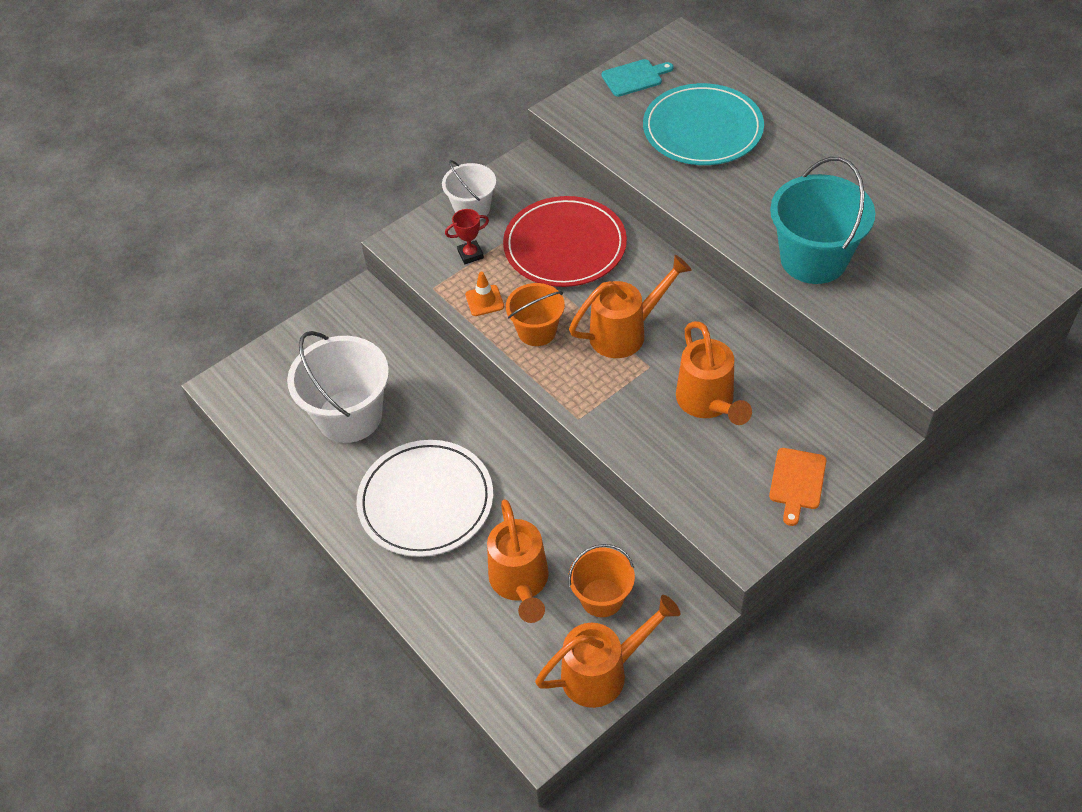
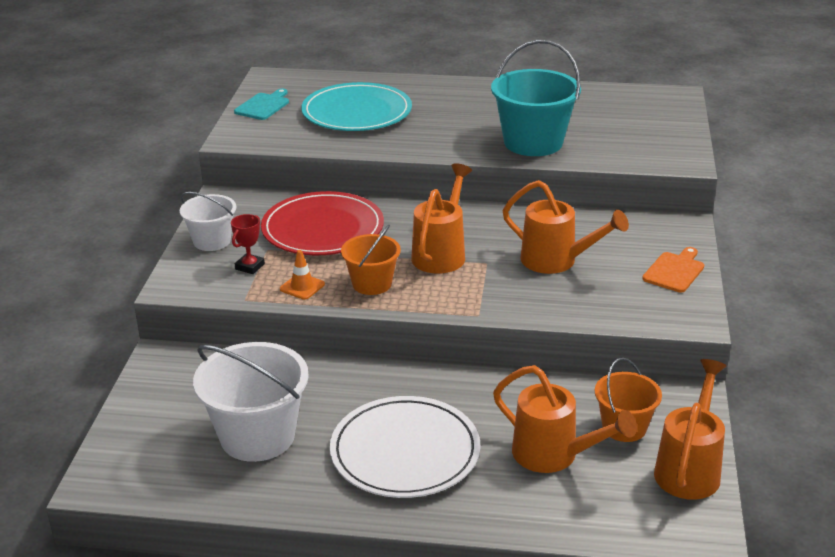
camera: 45 degrees left, 20 degrees down
orange cutting board [769,448,826,526] -> orange cutting board turned 120 degrees counterclockwise [642,247,704,292]

